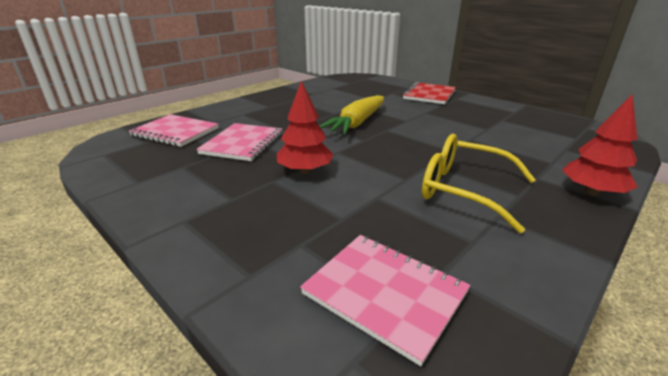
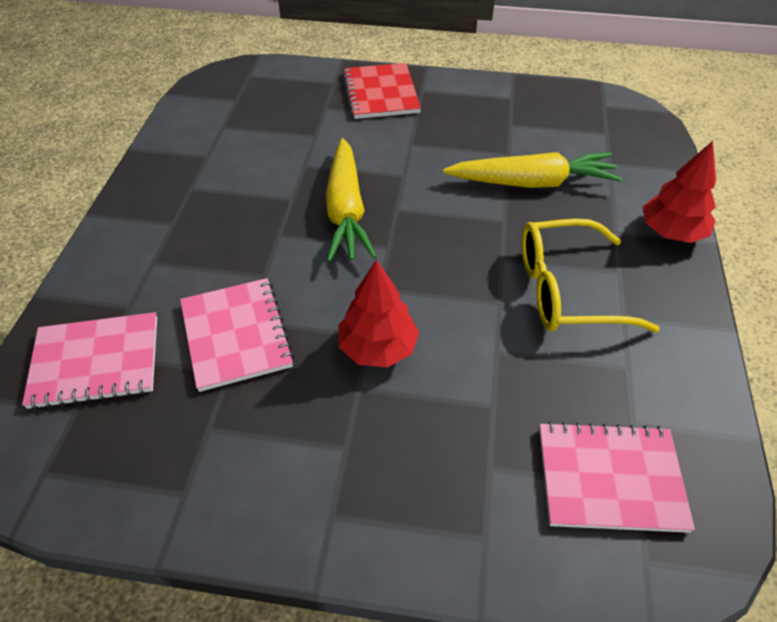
camera: 35 degrees left, 20 degrees up
none -> yellow carrot [443,152,622,188]

